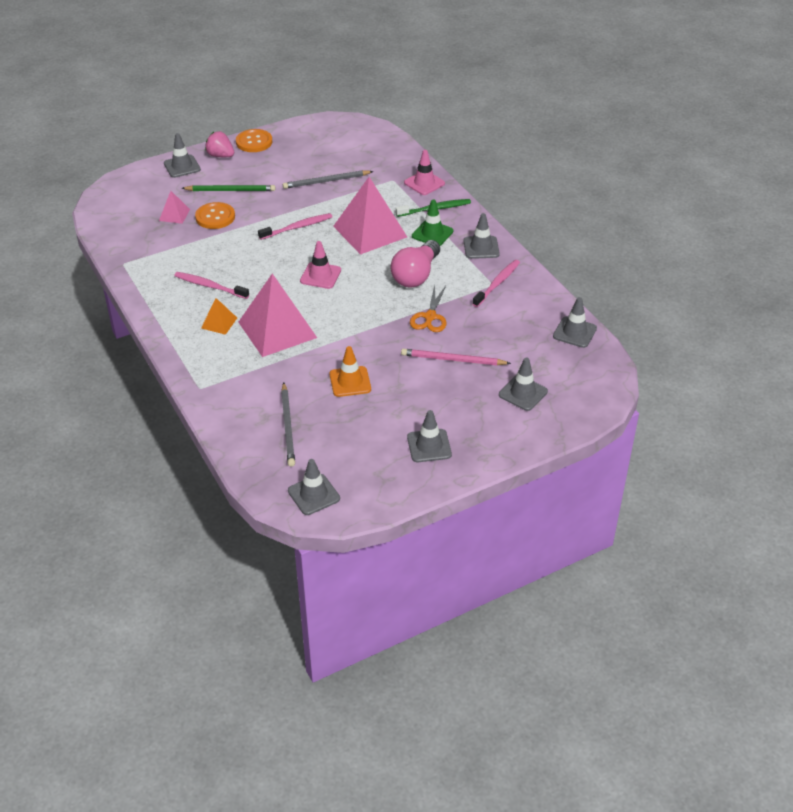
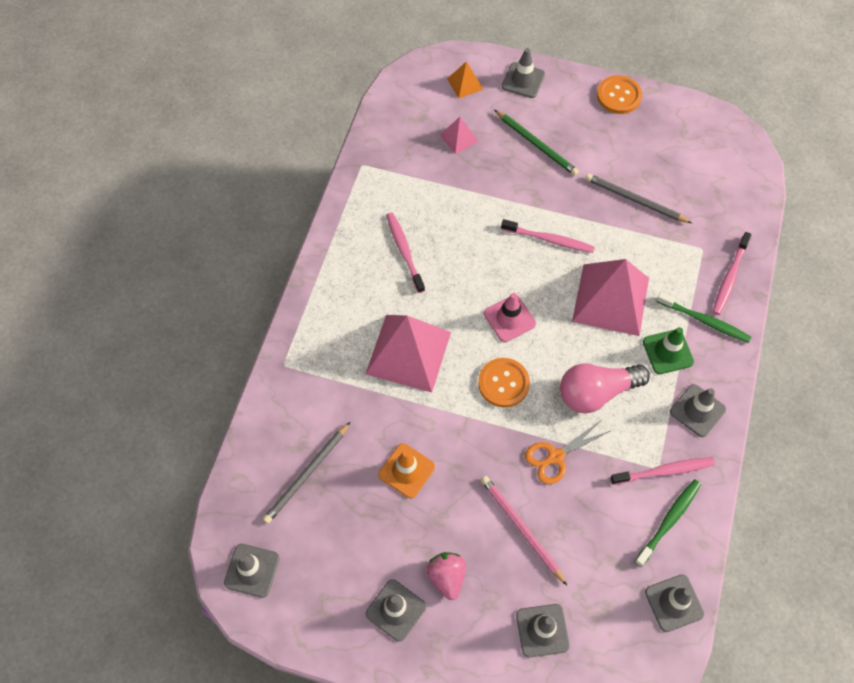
camera: 45 degrees right, 20 degrees up
orange button [195,202,235,229] -> orange button moved to [478,358,530,407]
orange pyramid [201,298,237,335] -> orange pyramid moved to [447,61,484,98]
pink strawberry [205,131,234,157] -> pink strawberry moved to [426,552,466,600]
pink traffic cone [404,150,445,195] -> pink toothbrush [713,232,752,315]
none -> green toothbrush [634,480,701,567]

